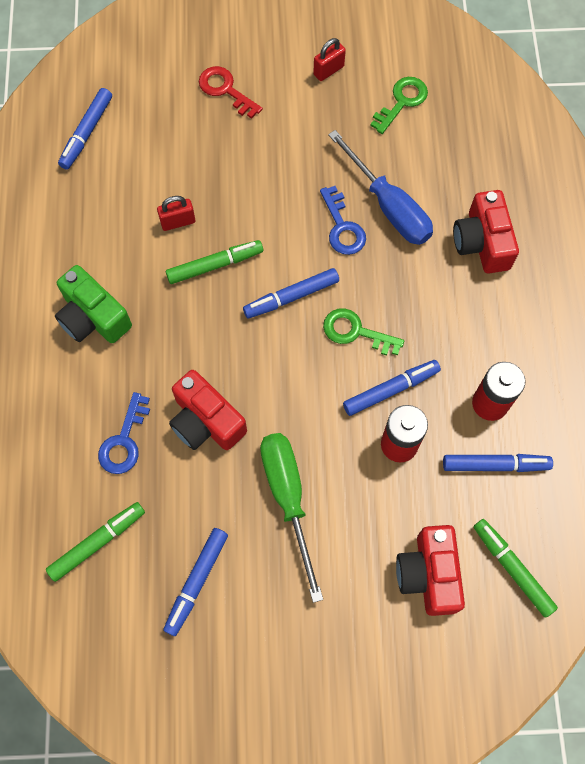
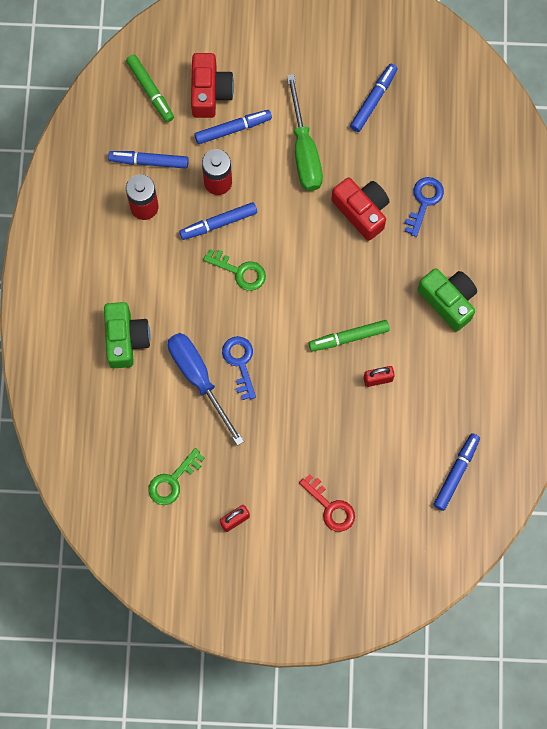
camera: 175 degrees left, 5 degrees up
green marker [46,502,145,582] -> none
blue marker [243,268,339,318] -> blue marker moved to [194,110,272,144]
red camera [453,190,519,274] -> green camera [104,302,151,368]

